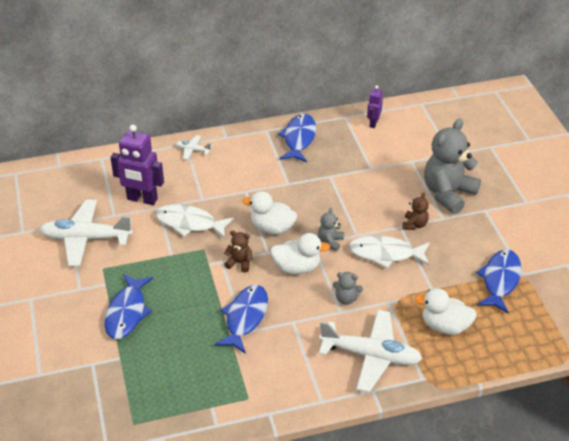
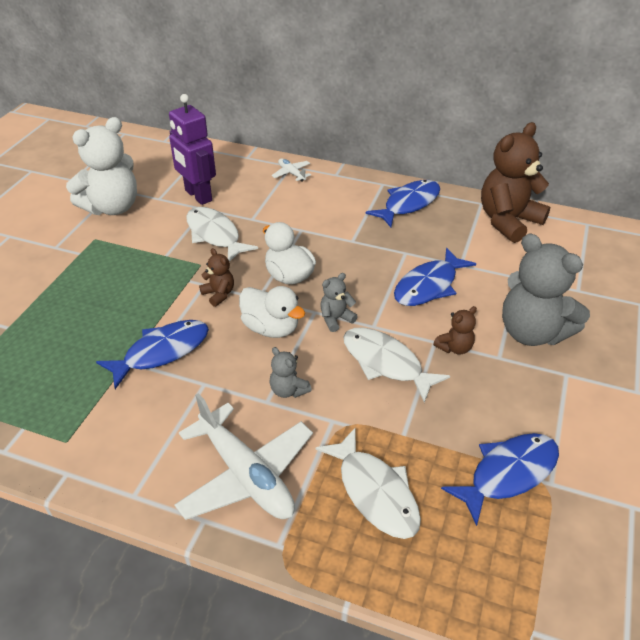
camera: 35 degrees right, 0 degrees up
white plane [39,199,133,266] -> white teddy bear [66,117,137,215]
blue fish [104,274,153,339] -> blue fish moved to [394,248,476,306]
purple robot [367,85,383,128] -> brown teddy bear [481,122,550,243]
white duck [415,288,477,335] -> white fish [315,427,421,539]
grey teddy bear [424,119,481,214] -> grey teddy bear turned 120 degrees counterclockwise [502,234,590,346]

